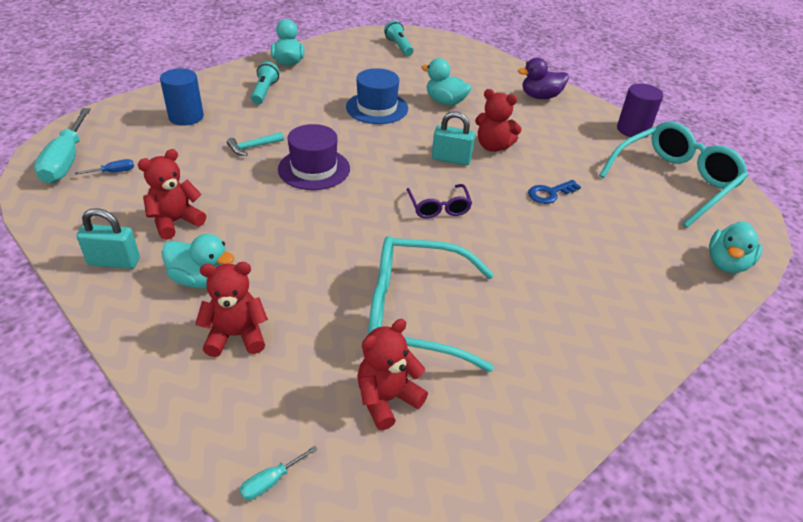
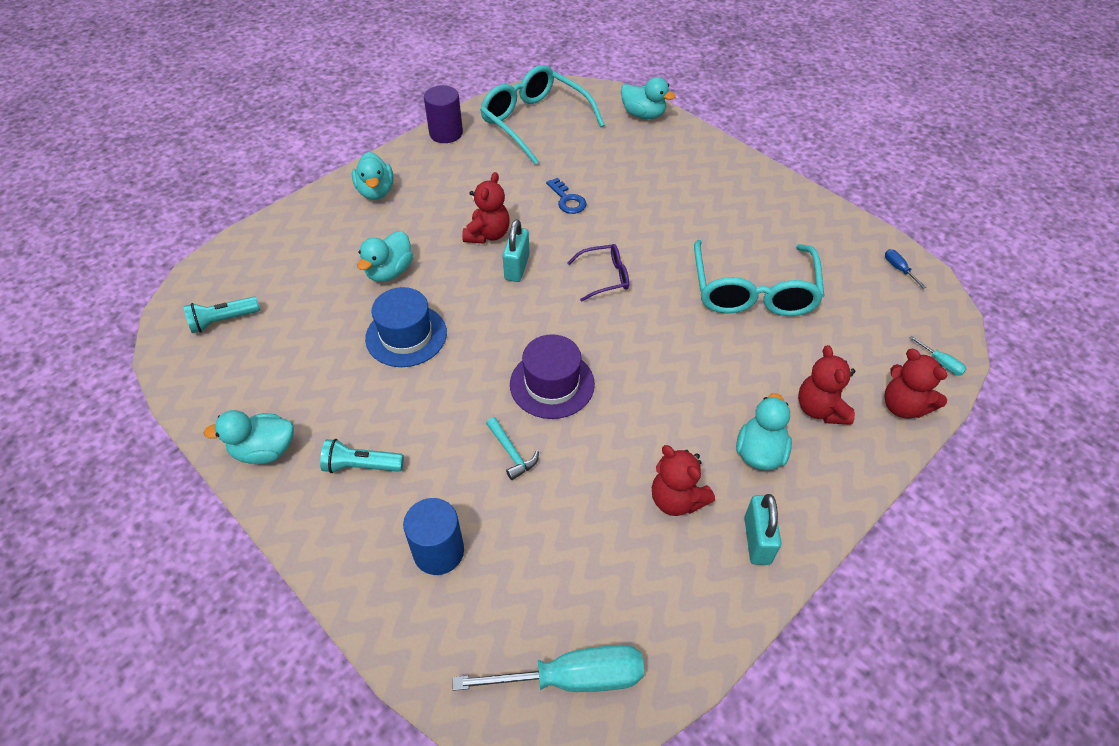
camera: 90 degrees left, 10 degrees up
blue screwdriver [75,159,134,175] -> blue screwdriver moved to [885,249,926,289]
red teddy bear [357,319,428,430] -> red teddy bear moved to [884,349,948,419]
purple duck [518,57,569,99] -> turquoise duck [352,152,394,200]

